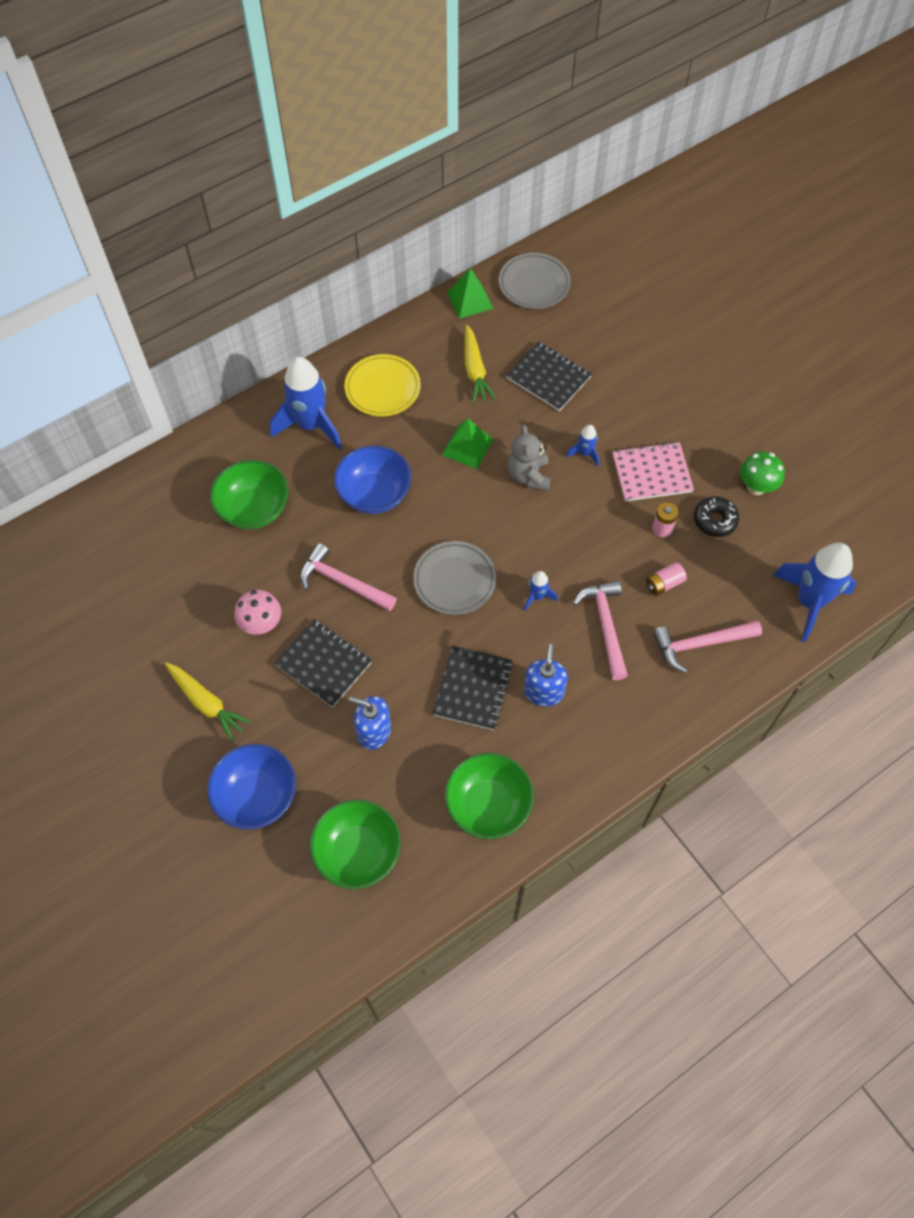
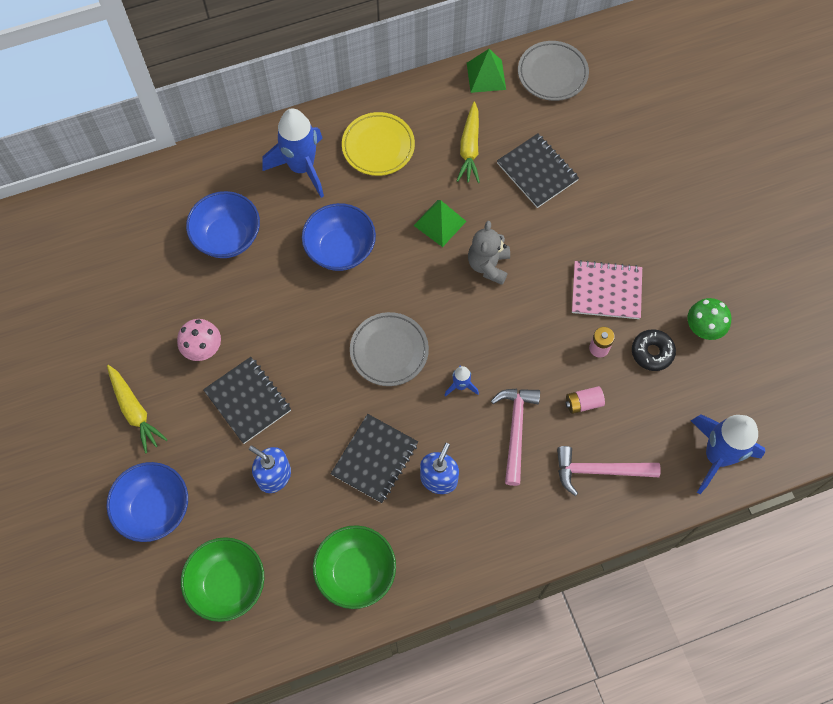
camera: 15 degrees right, 5 degrees up
green bowl [210,460,289,529] -> blue bowl [186,191,260,258]
pink hammer [300,543,397,611] -> none
blue rocket [567,425,599,466] -> none

